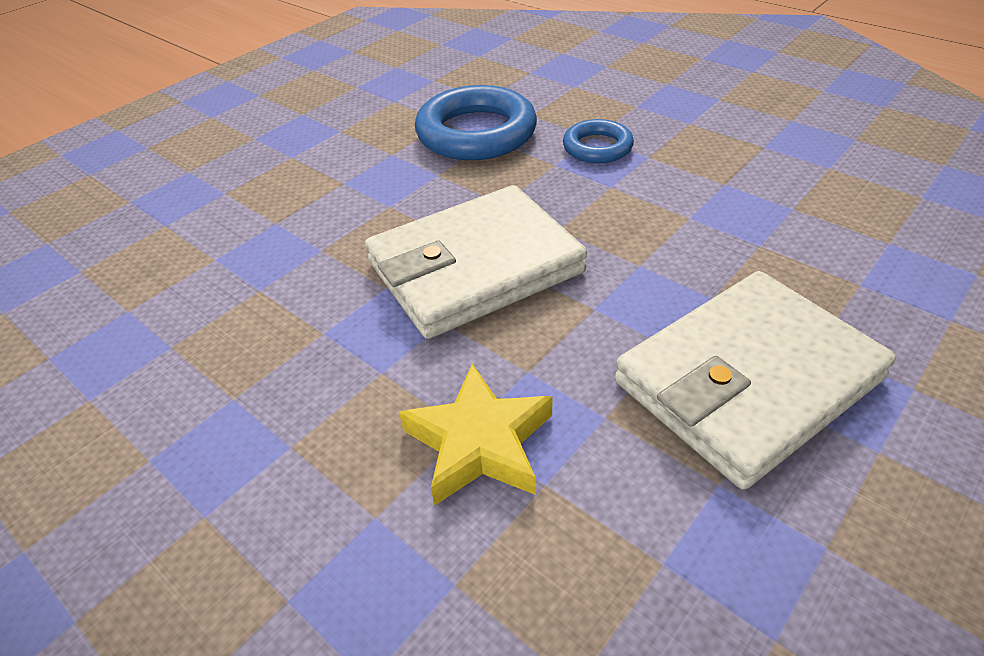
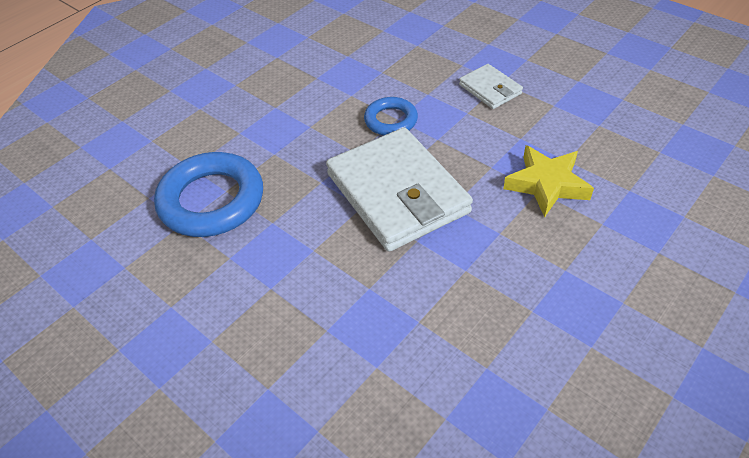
camera: 90 degrees left, 5 degrees up
blue ring [563,119,634,163] -> blue ring moved to [364,97,418,135]
white wallet [615,271,896,490] -> white wallet [459,64,523,109], size x0.48

